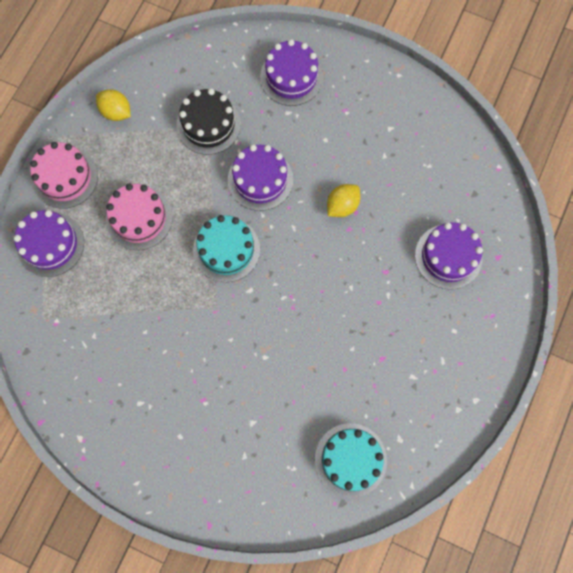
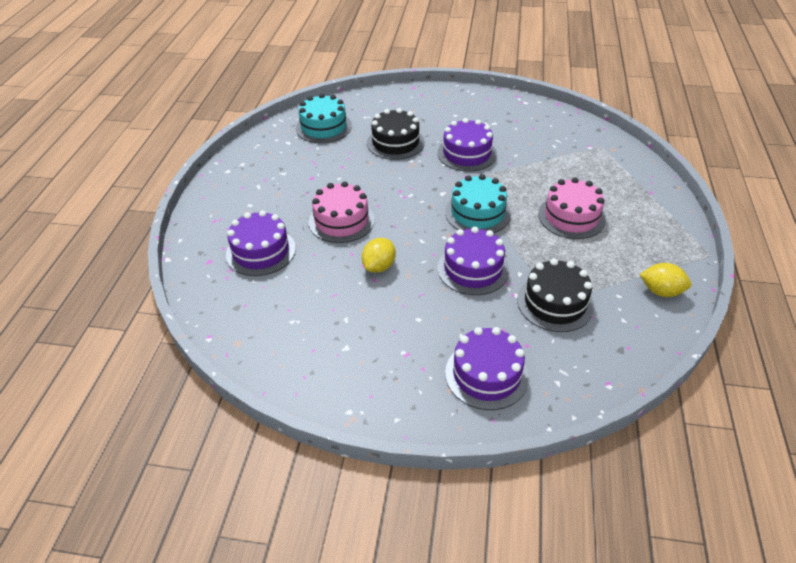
camera: 165 degrees right, 30 degrees down
purple cake [14,210,84,277] -> purple cake moved to [437,118,497,172]
pink cake [30,142,98,209] -> pink cake moved to [309,181,375,243]
none -> black cake [367,108,425,160]

